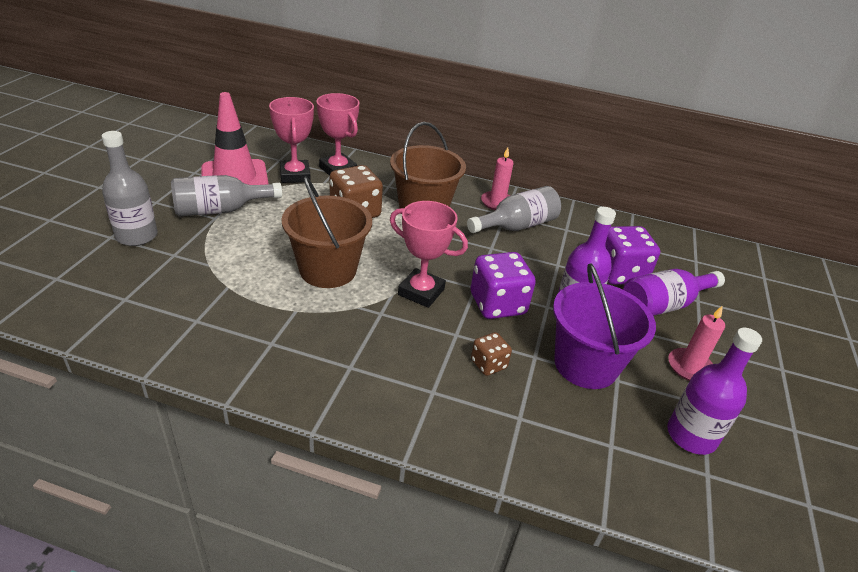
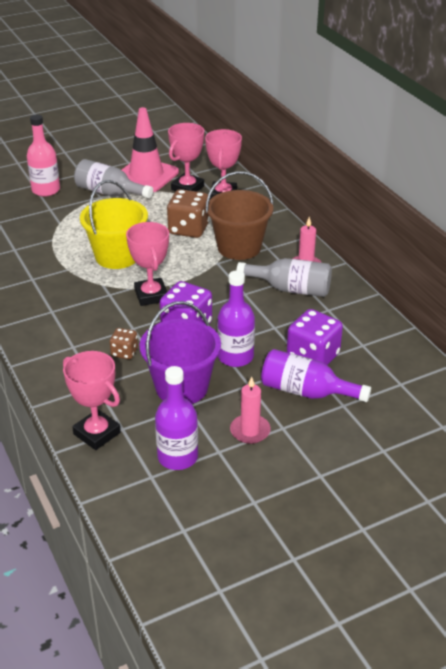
camera: 50 degrees right, 0 degrees up
grey bottle [102,131,158,246] -> pink bottle [27,114,60,197]
brown bucket [281,176,372,288] -> yellow bucket [80,180,148,269]
none -> pink trophy [63,351,121,450]

